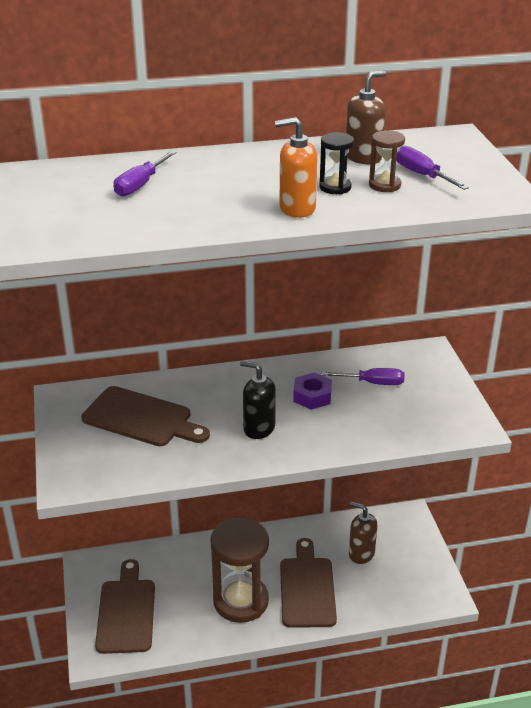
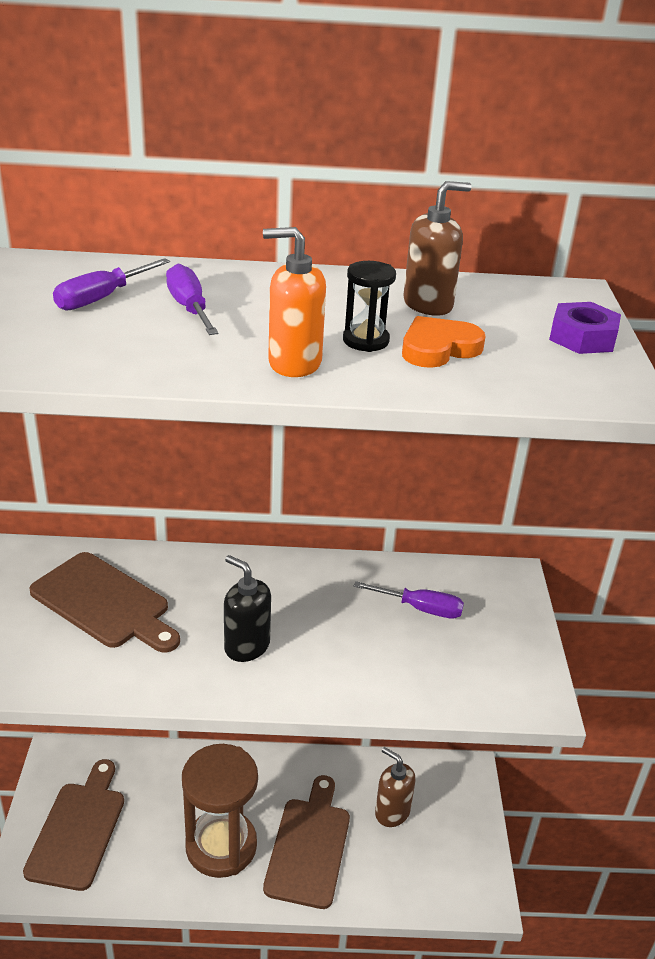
camera: 10 degrees right, 0 degrees up
purple nut [293,373,332,410] -> purple nut moved to [549,302,621,354]
brown hourglass [369,130,405,192] -> orange heart [402,316,486,368]
purple screwdriver [396,145,469,190] -> purple screwdriver moved to [166,263,219,335]

